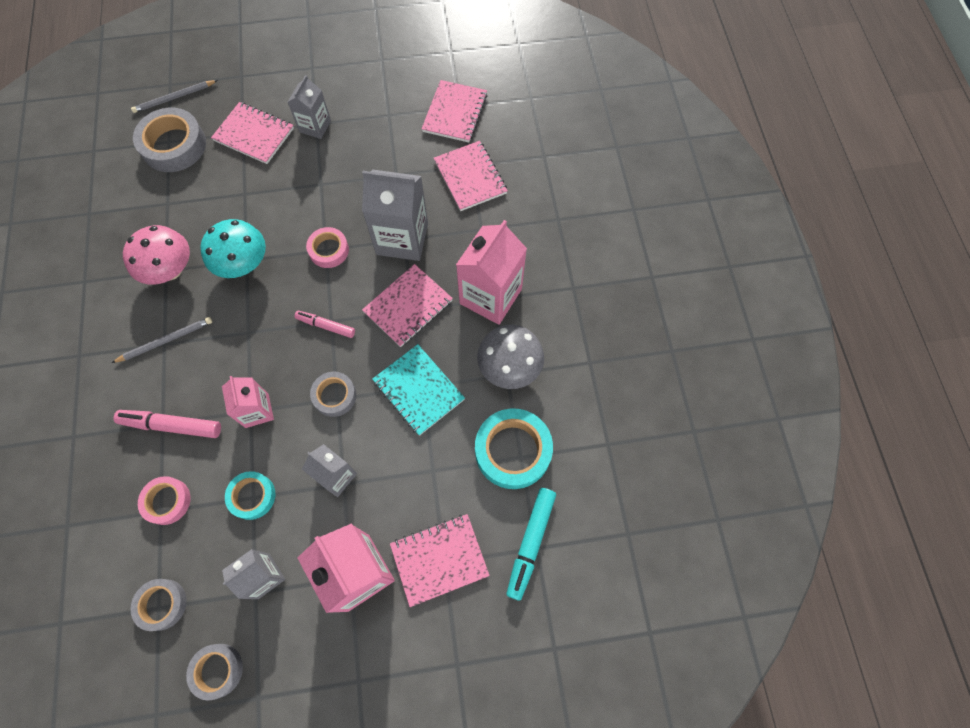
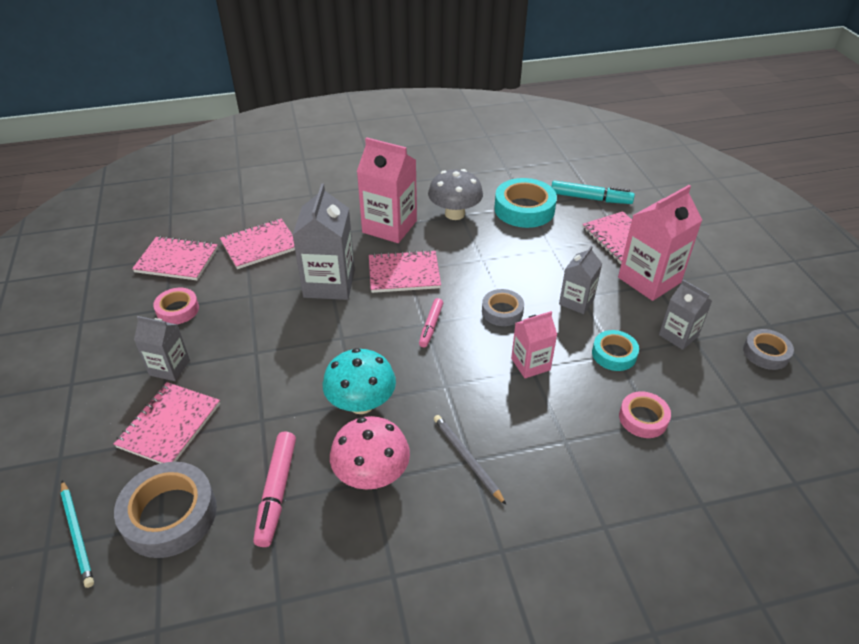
camera: 95 degrees left, 25 degrees down
pink marker [114,410,221,438] -> pink marker moved to [253,432,296,547]
grey pencil [131,80,218,113] -> turquoise pencil [61,480,94,588]
grey tape [131,579,187,631] -> none
pink tape [306,227,349,268] -> pink tape moved to [153,288,199,324]
pink notebook [362,264,453,347] -> pink notebook turned 45 degrees counterclockwise [369,250,441,293]
turquoise notebook [372,344,465,436] -> none

